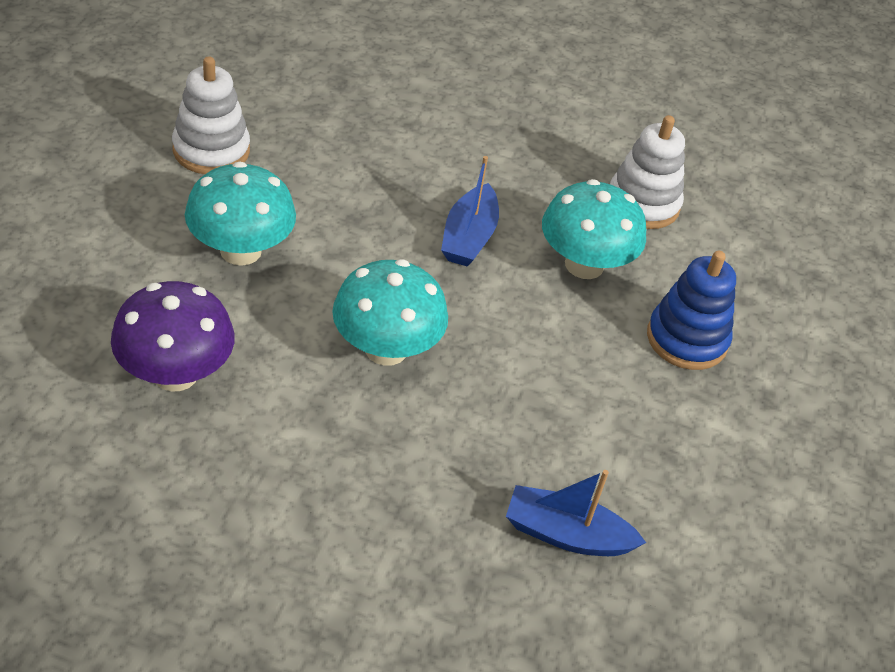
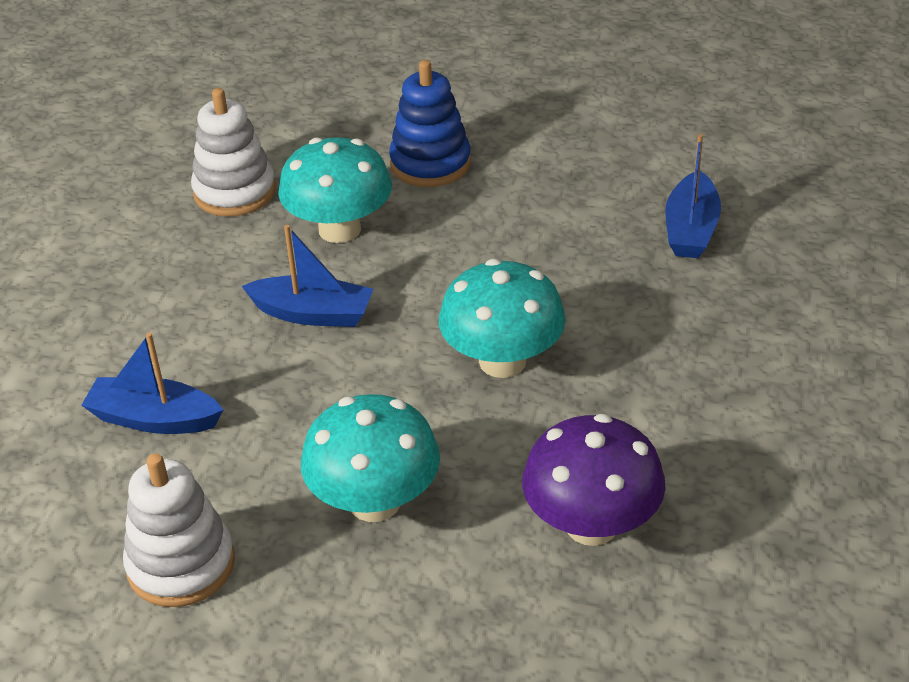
camera: 85 degrees left, 5 degrees down
none -> blue boat [81,333,223,434]

